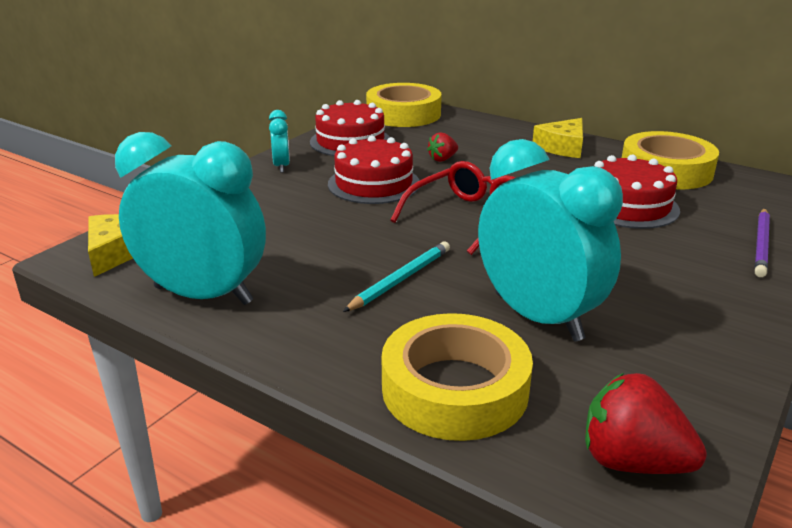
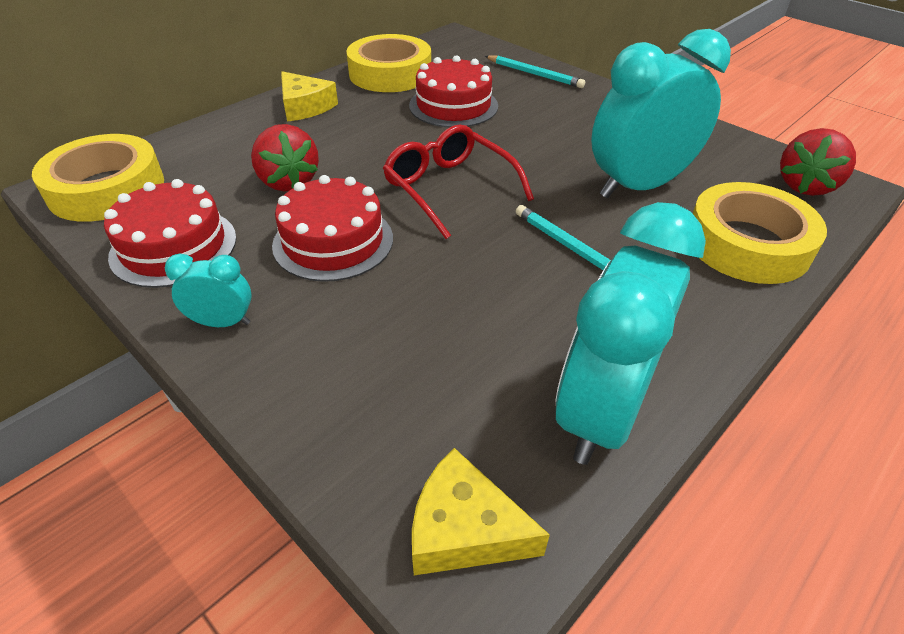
camera: 80 degrees left, 15 degrees up
red strawberry [427,132,458,162] -> red strawberry [251,124,319,192], size x1.78
purple pencil [755,208,770,277] -> turquoise pencil [485,55,585,88]

